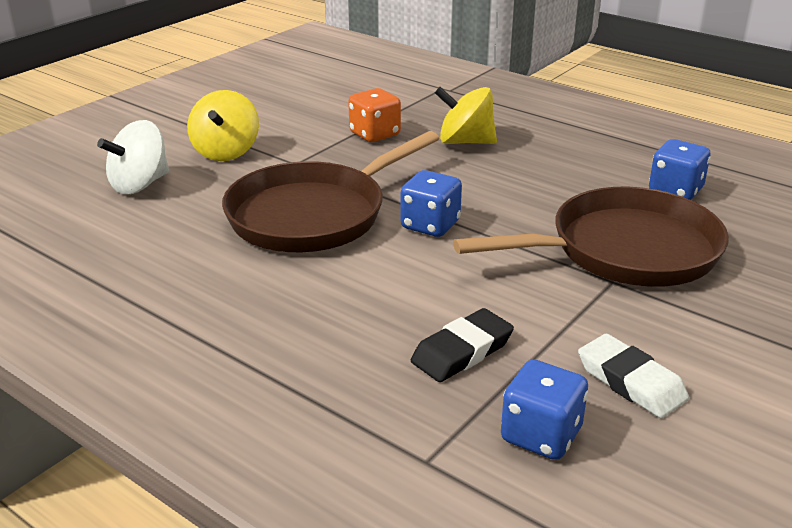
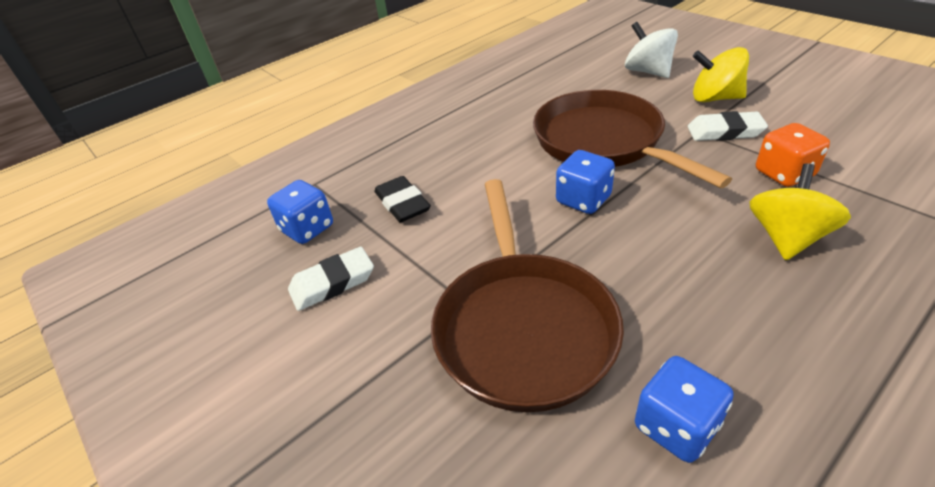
camera: 105 degrees right, 10 degrees up
none -> white eraser [688,111,768,141]

